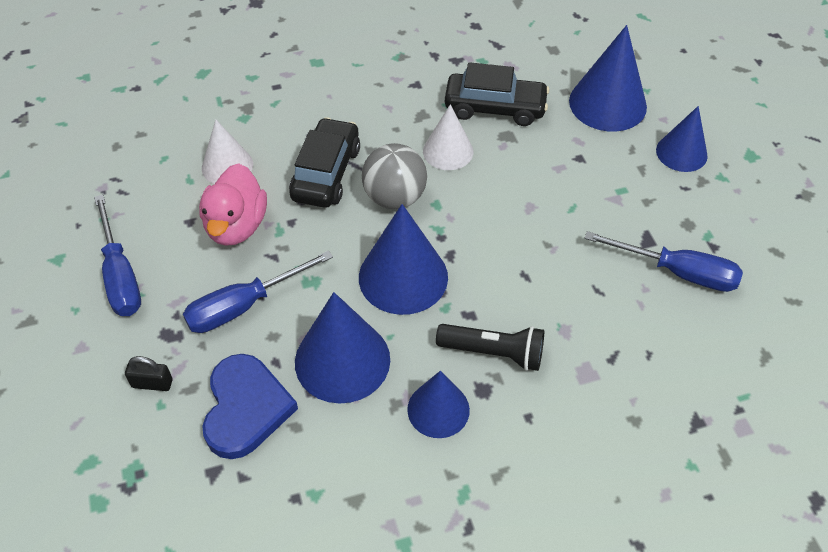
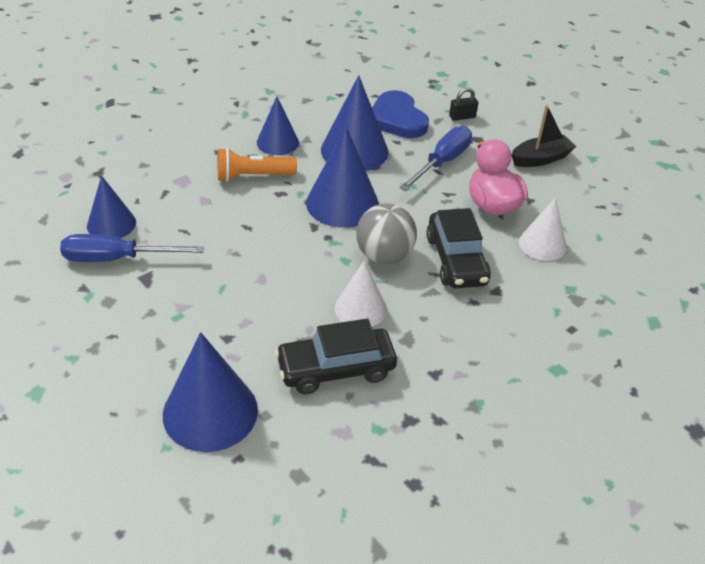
camera: 155 degrees right, 10 degrees down
blue screwdriver [94,194,141,316] -> black boat [511,105,576,167]
black flashlight [436,324,544,371] -> orange flashlight [217,148,297,182]
blue cone [656,106,708,172] -> blue cone moved to [87,176,136,238]

